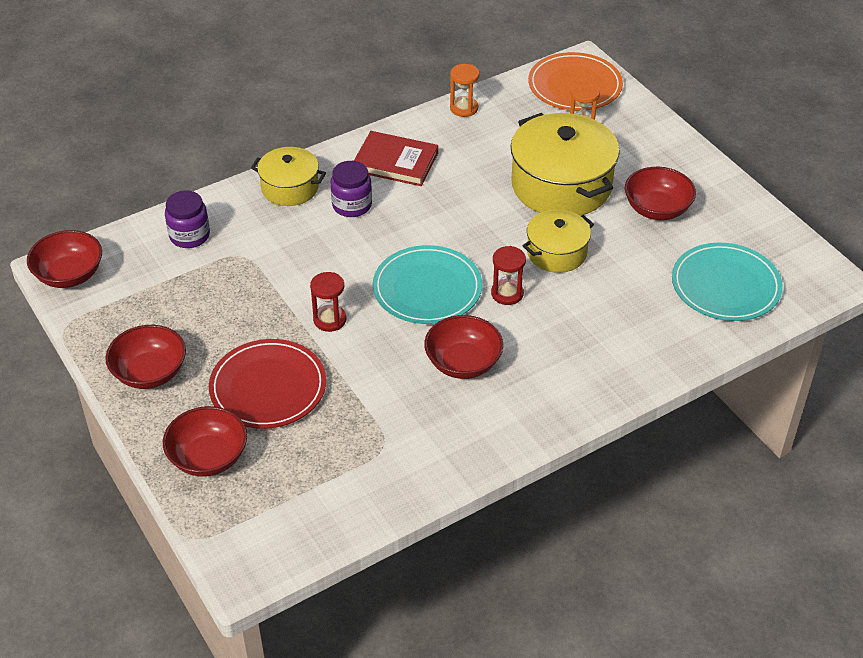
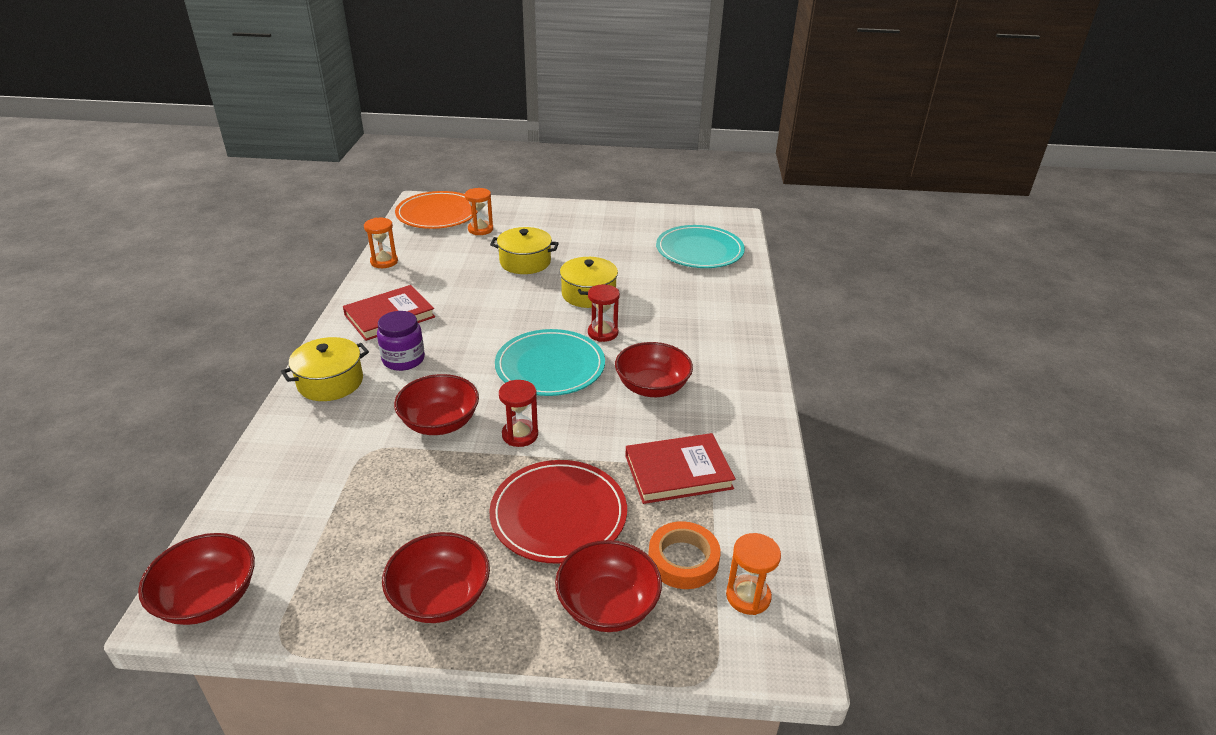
camera: 55 degrees left, 10 degrees down
purple jar [165,190,210,248] -> none
yellow pot [511,113,620,216] -> yellow pot [490,227,559,274], size x0.57
red bowl [625,167,696,220] -> red bowl moved to [394,374,479,435]
none -> red book [625,433,736,504]
none -> orange tape [648,521,721,589]
none -> orange hourglass [726,533,781,615]

